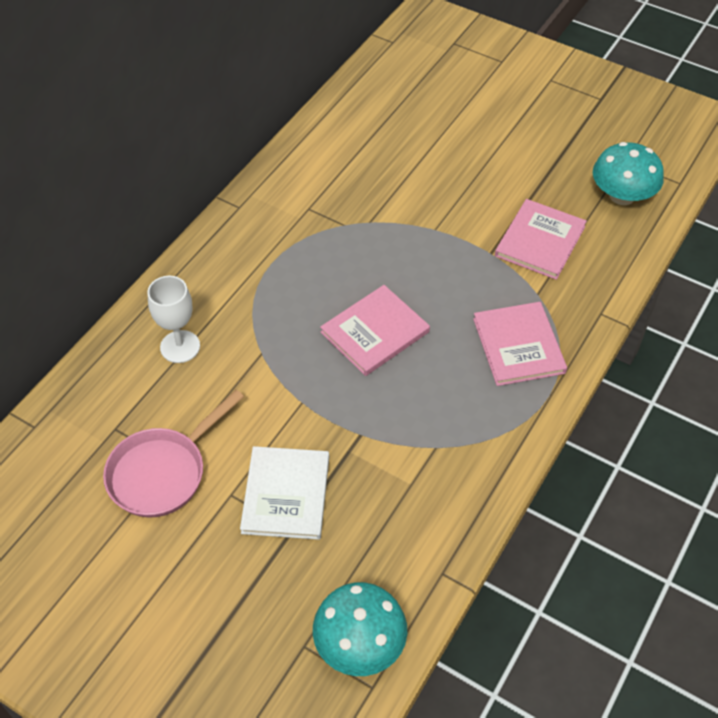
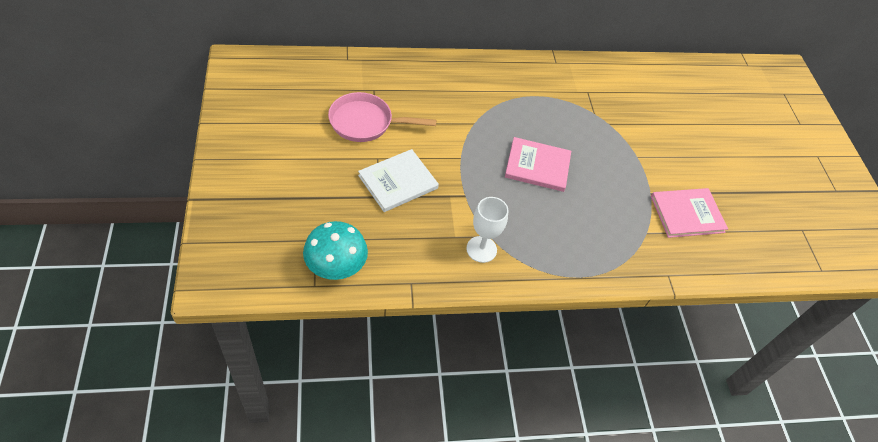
camera: 45 degrees right, 0 degrees up
white goblet [147,276,200,363] -> white goblet moved to [466,197,509,263]
pink book [473,302,567,386] -> none
turquoise mushroom [593,142,664,205] -> none

